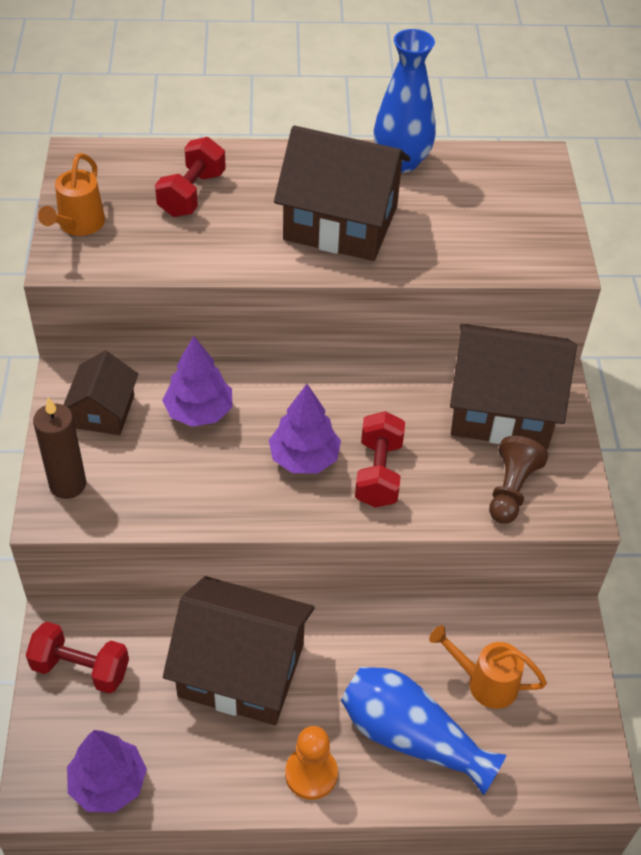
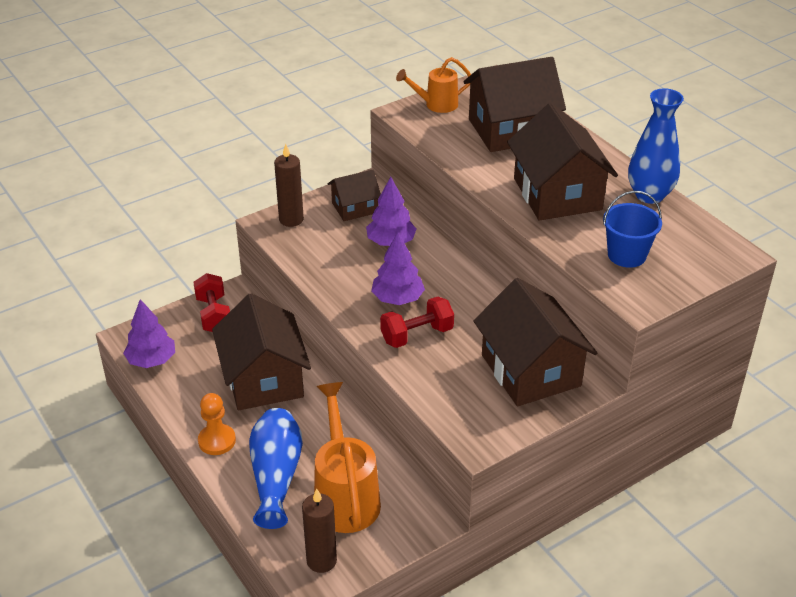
camera: 60 degrees right, 10 degrees down
red dumbbell [155,137,226,217] -> brown house [464,57,566,152]
orange watering can [429,625,547,709] -> orange watering can [314,382,381,533], size x1.72
brown pawn [489,436,548,524] -> none
none -> brown candle [302,488,337,573]
none -> blue bucket [603,191,662,268]

